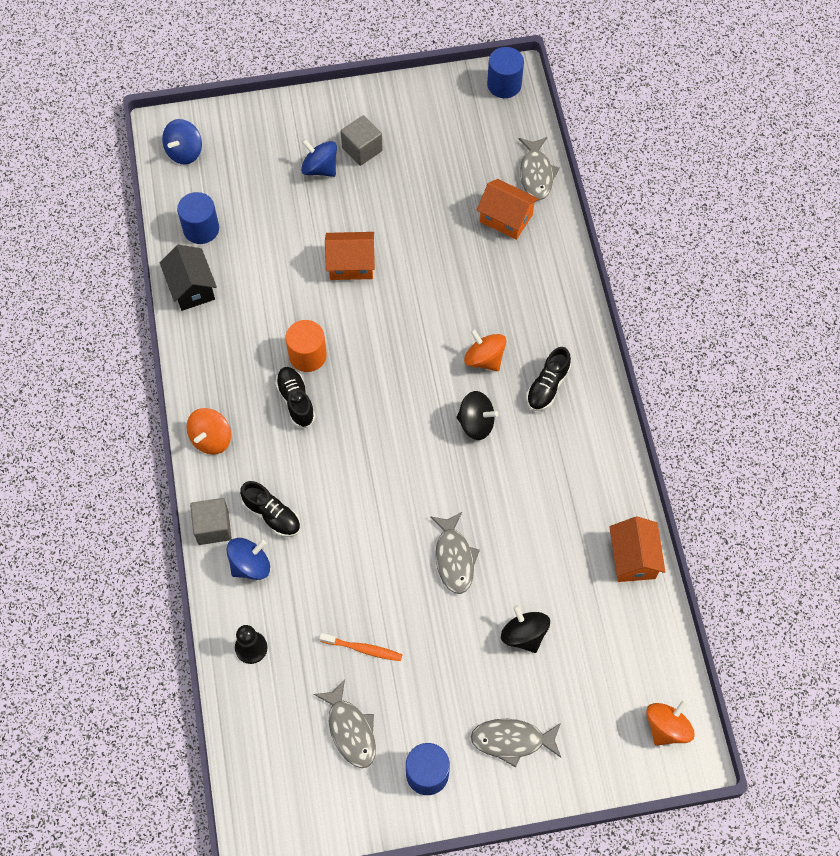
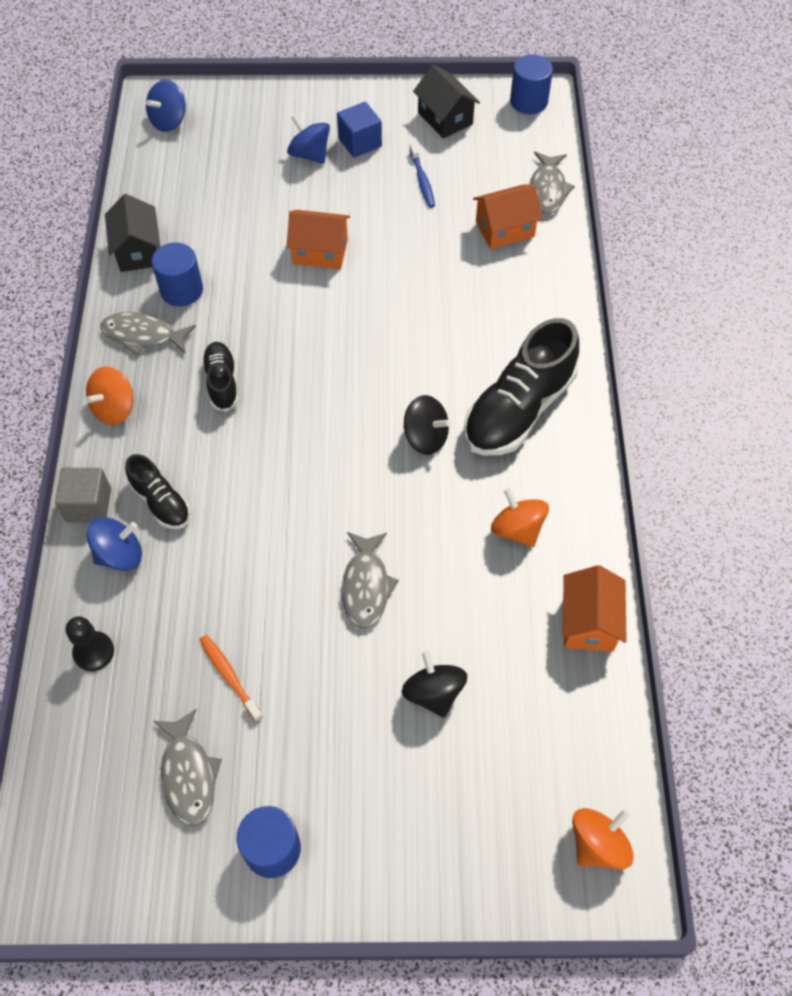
camera: 10 degrees right, 5 degrees down
blue cylinder [177,192,219,244] -> blue cylinder moved to [152,242,203,307]
orange cylinder [286,320,327,372] -> none
orange toothbrush [319,633,403,661] -> orange toothbrush turned 150 degrees counterclockwise [199,635,263,722]
grey cube [341,115,383,166] -> blue cube [337,102,382,158]
orange spinning top [464,329,506,371] -> orange spinning top moved to [491,488,549,548]
grey fish [471,719,561,768] -> grey fish moved to [100,312,196,355]
orange house [477,179,539,240] -> orange house turned 60 degrees counterclockwise [473,184,543,249]
black shoe [526,347,571,411] -> black shoe [464,318,579,455], size x1.89
none -> blue toothbrush [409,143,435,208]
none -> black house [413,65,480,138]

